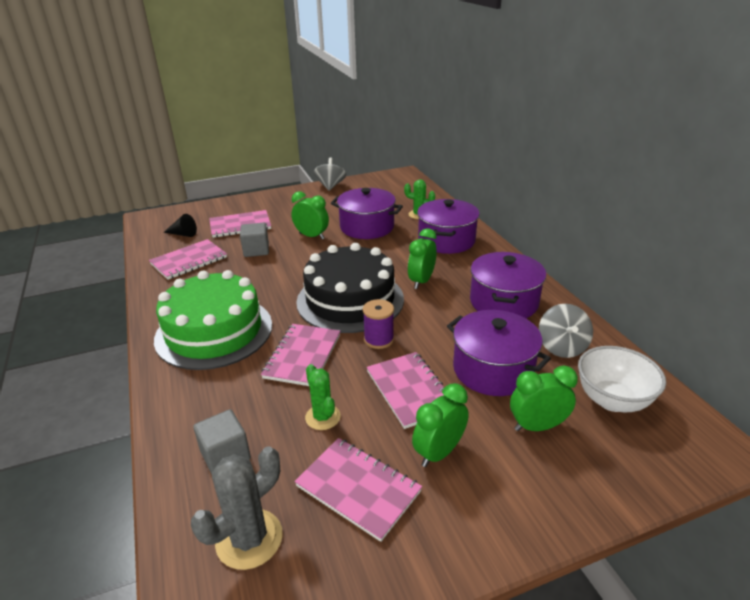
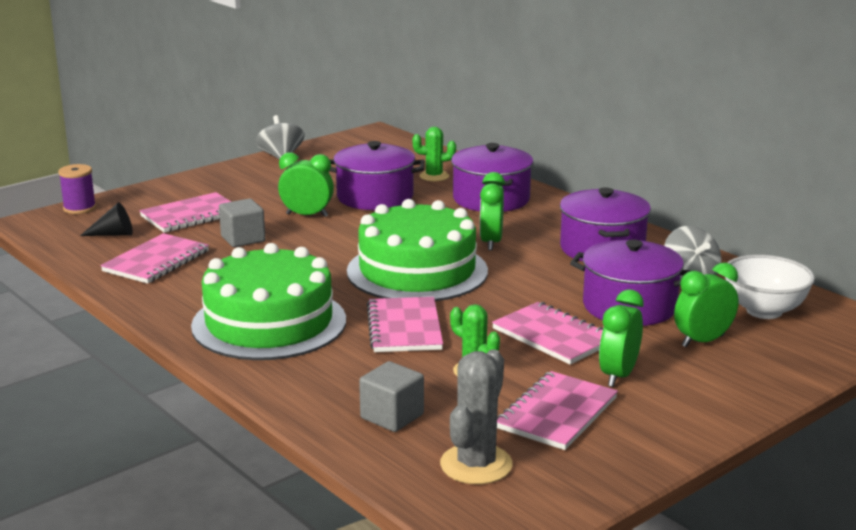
camera: 20 degrees left, 10 degrees down
pink notebook [294,438,422,542] -> pink notebook turned 75 degrees counterclockwise [497,371,618,450]
black cake [296,243,404,333] -> green cake [347,199,488,301]
purple spool [363,299,394,349] -> purple spool moved to [58,164,96,214]

